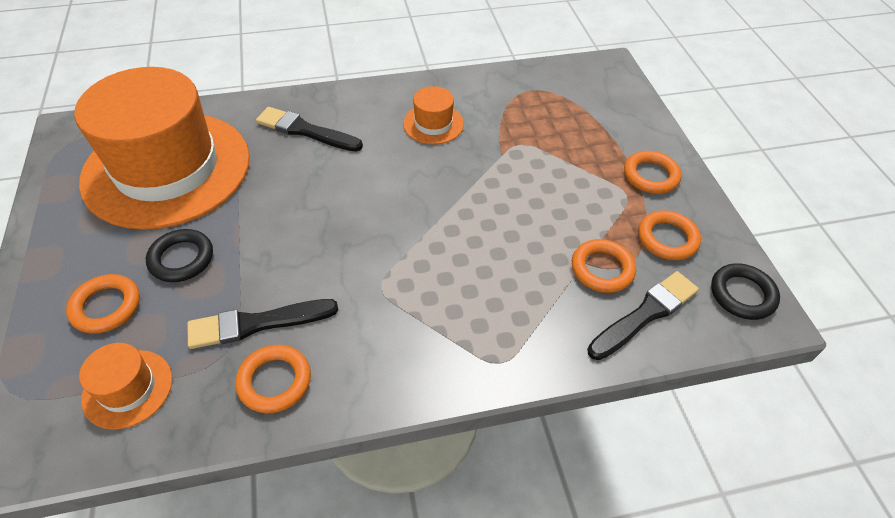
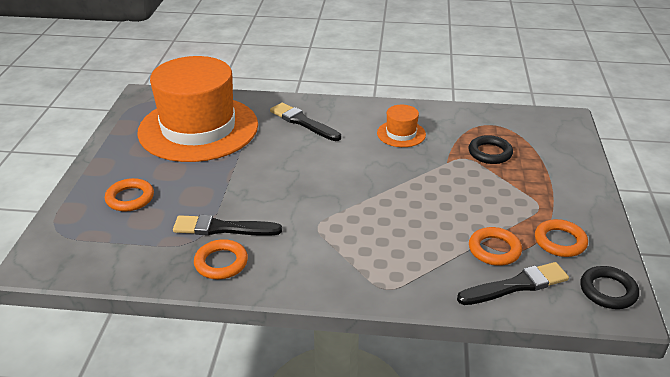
camera: 20 degrees right, 15 degrees down
orange hat [79,343,172,430] -> none
black ring [146,229,213,282] -> black ring moved to [469,135,513,164]
orange ring [624,151,682,194] -> none

